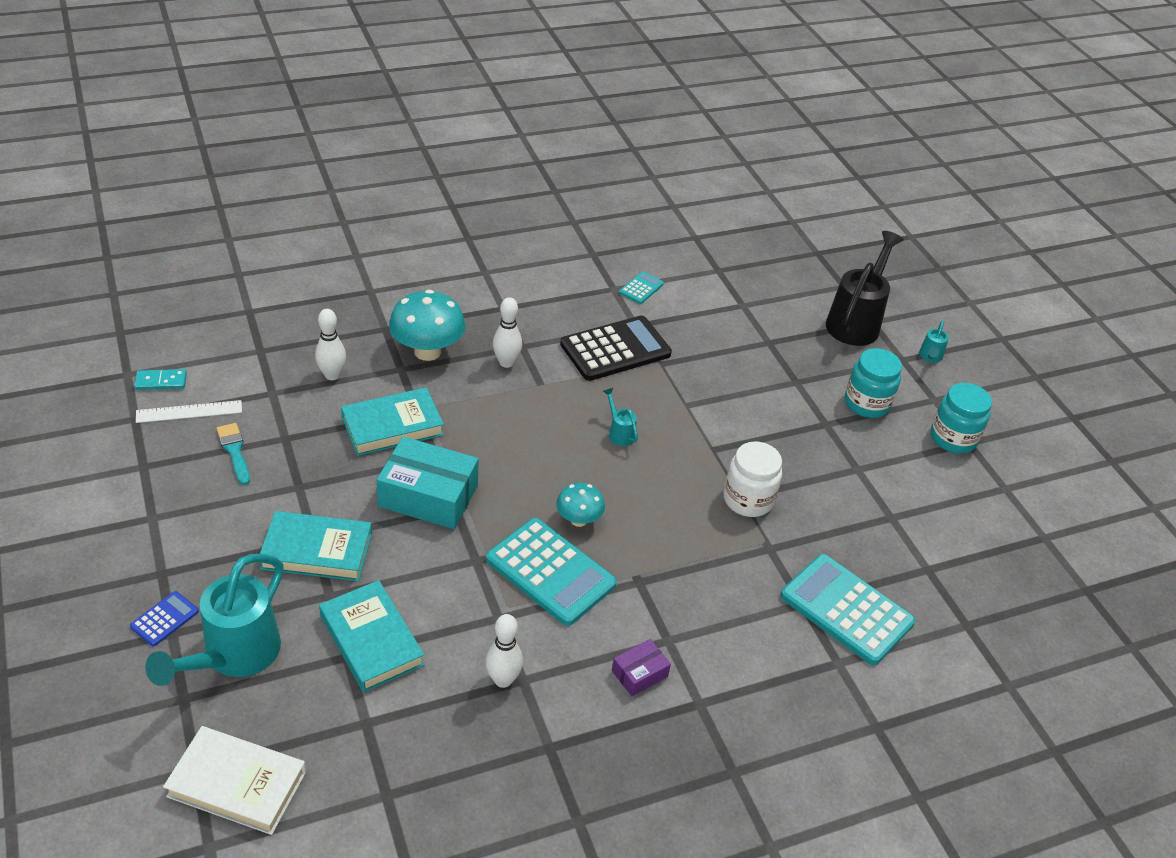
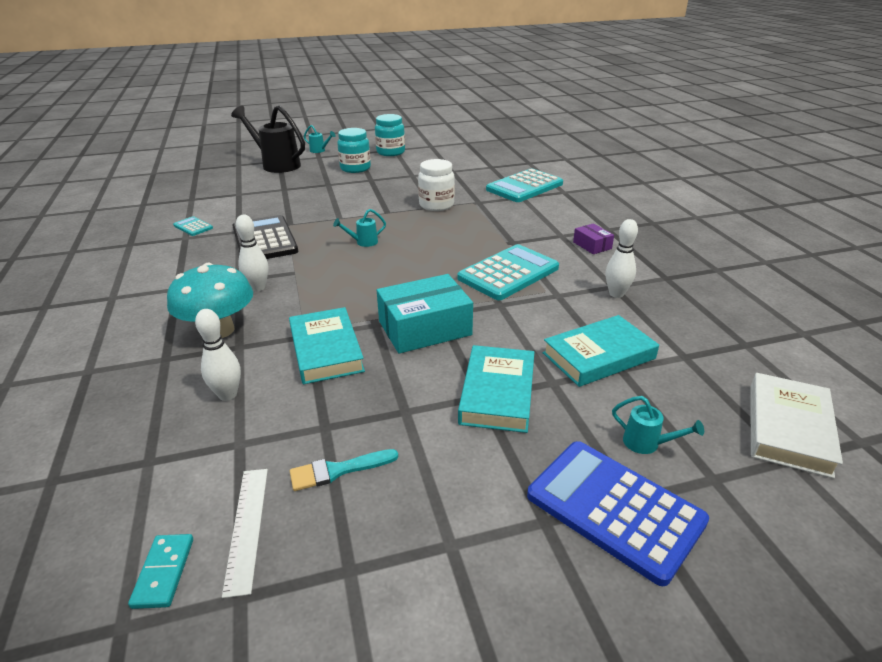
camera: 80 degrees left, 10 degrees down
blue calculator [130,591,199,647] -> blue calculator [527,441,709,586], size x2.16
turquoise watering can [145,554,284,686] -> turquoise watering can [612,396,704,454], size x0.44
turquoise box [377,436,479,529] -> turquoise box turned 45 degrees clockwise [377,274,473,354]
turquoise mushroom [556,483,605,527] -> none

